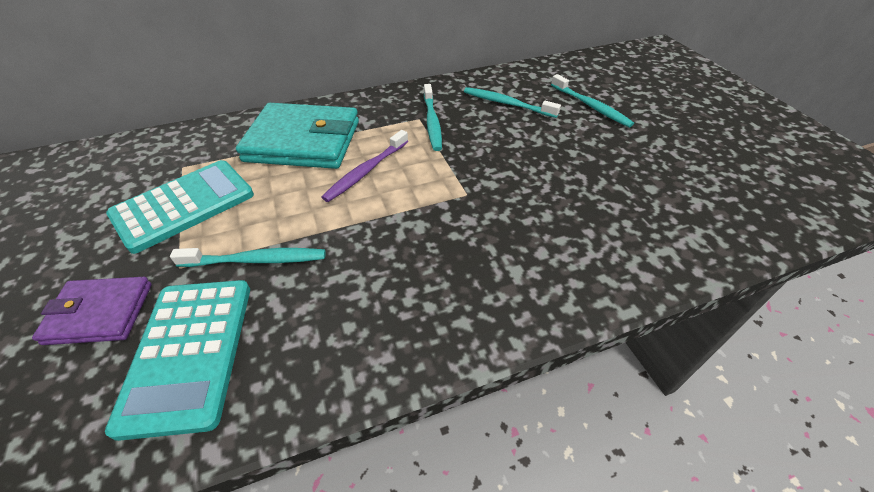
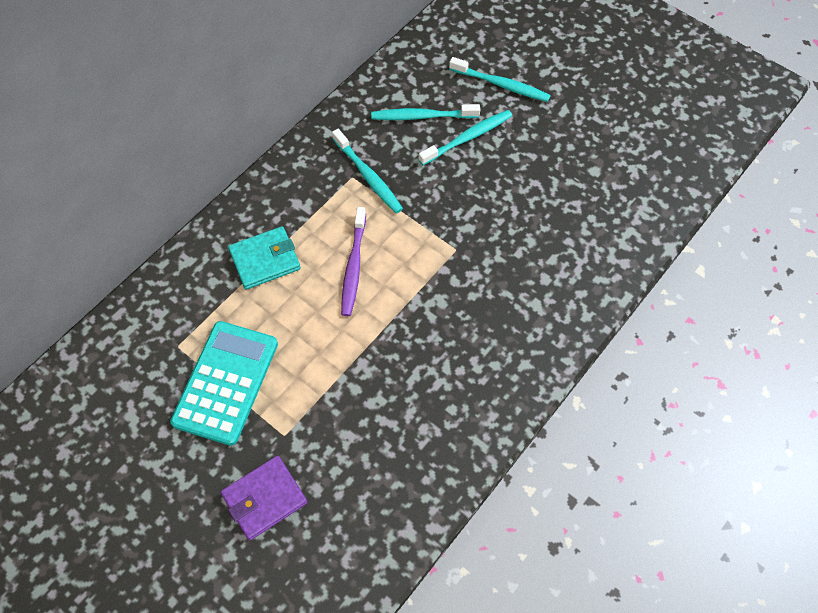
camera: 30 degrees left, 15 degrees up
turquoise calculator [105,280,250,441] -> none
turquoise toothbrush [170,248,325,267] -> turquoise toothbrush moved to [418,110,512,165]
turquoise wallet [236,103,359,169] -> turquoise wallet [228,226,301,290], size x0.57

